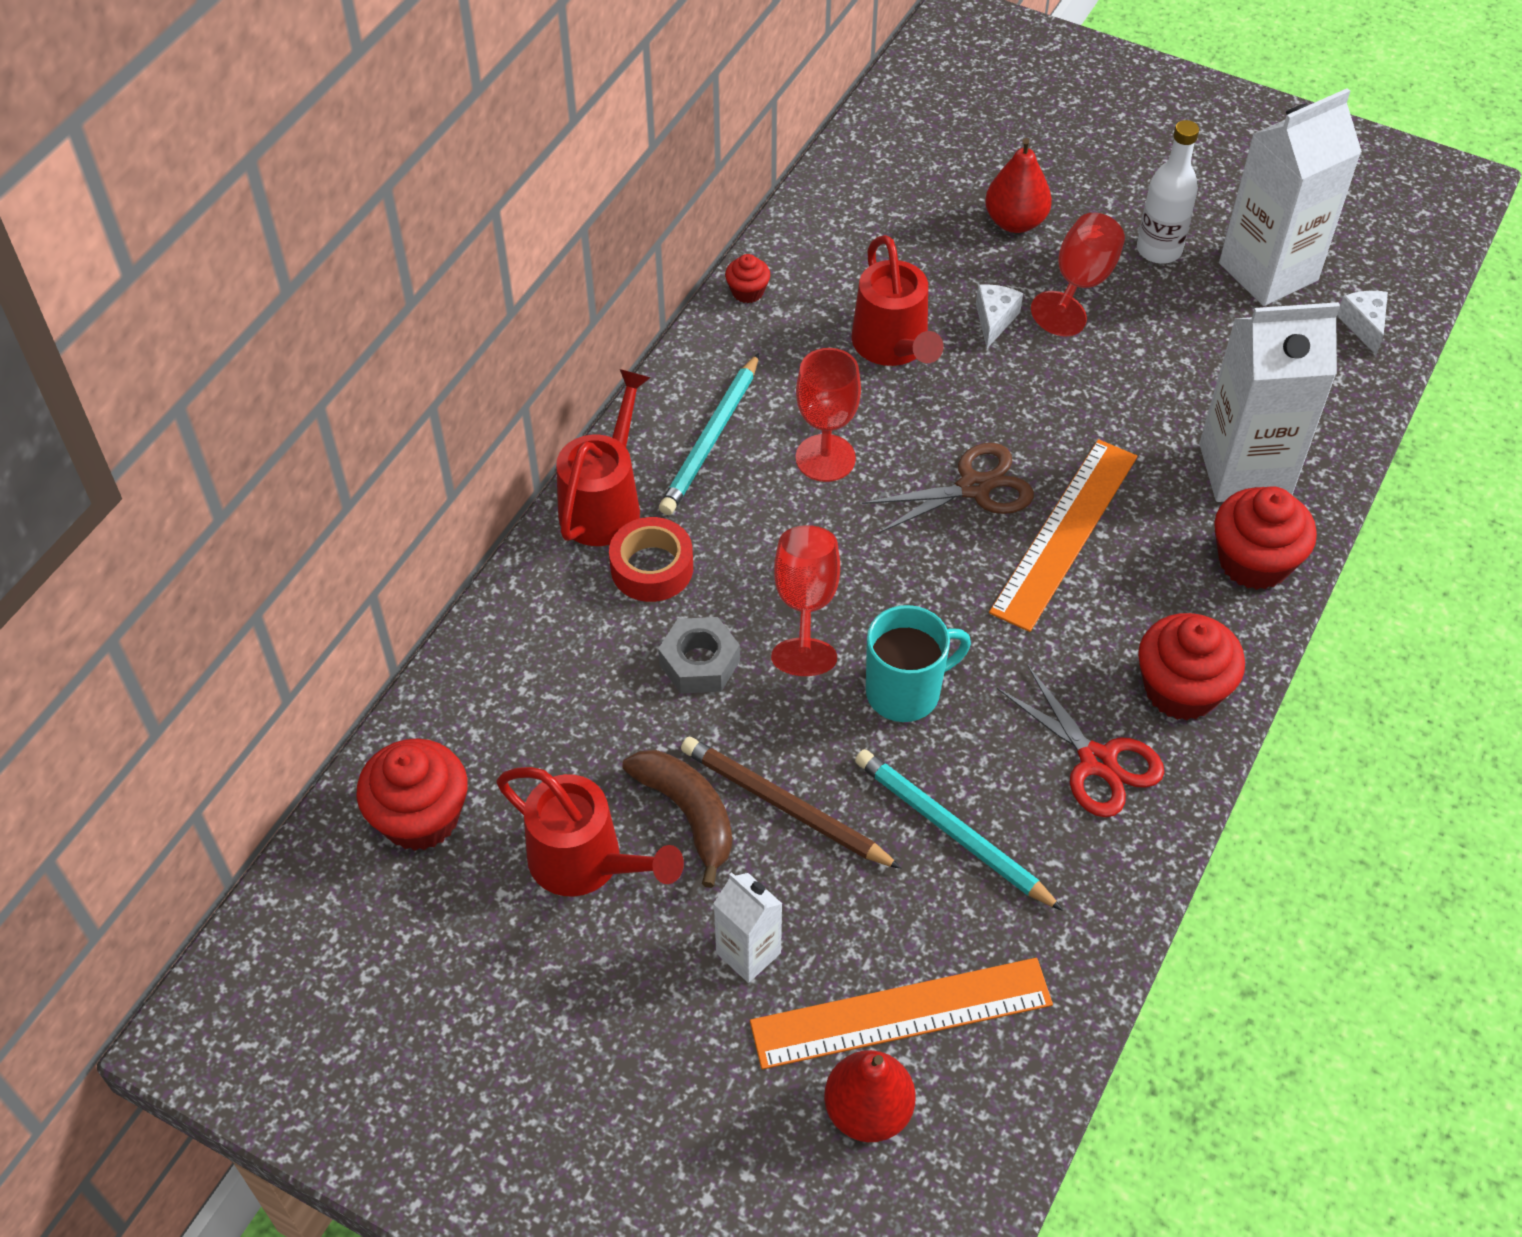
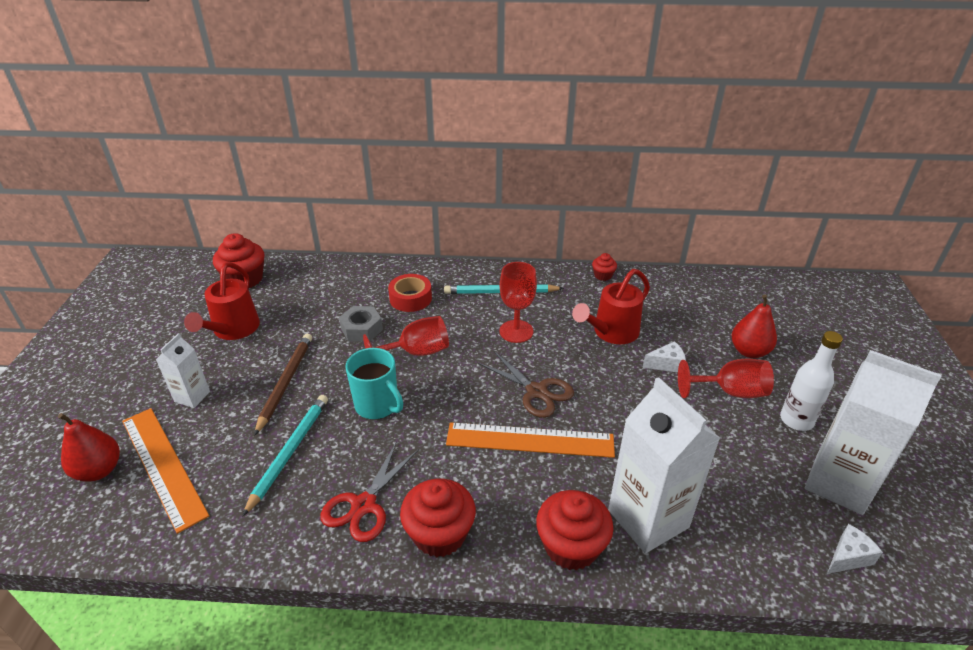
camera: 65 degrees right, 15 degrees down
red watering can [556,369,651,546] -> none
brown banana [622,750,732,888] -> none

